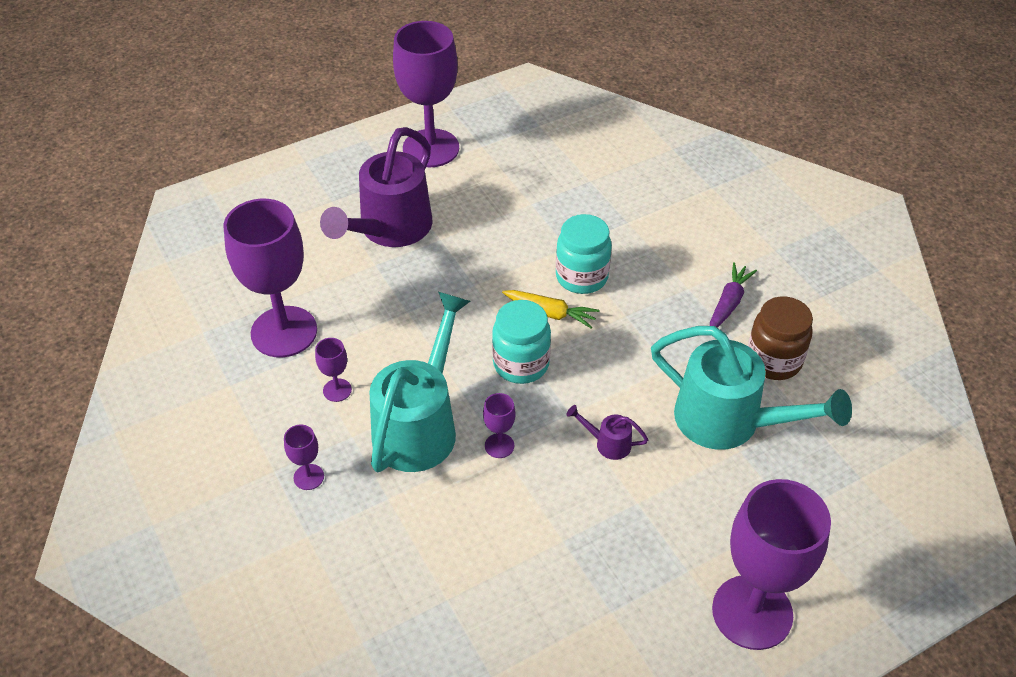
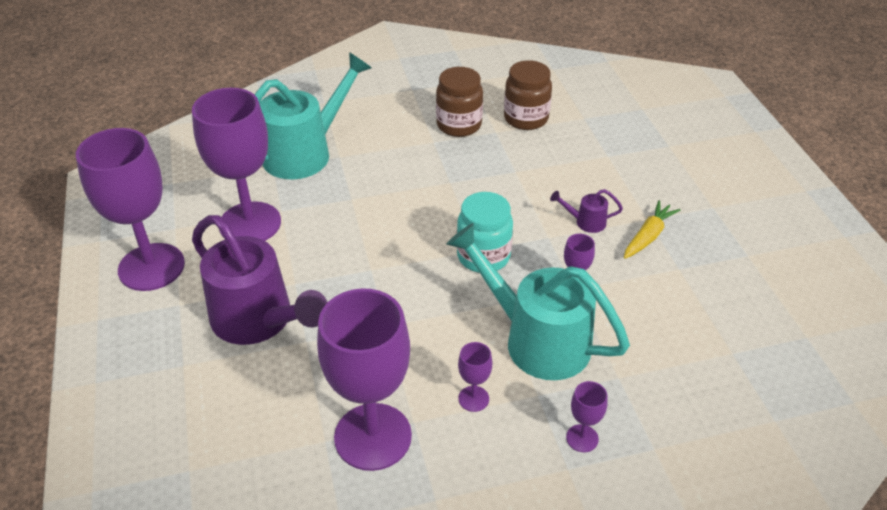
camera: 75 degrees left, 5 degrees down
yellow carrot [502,290,599,328] -> yellow carrot moved to [624,200,680,259]
turquoise jar [556,214,612,294] -> none
purple watering can [566,405,648,460] -> purple watering can turned 60 degrees clockwise [550,189,623,233]
turquoise watering can [651,326,852,450] -> turquoise watering can moved to [255,52,372,179]
purple carrot [710,262,757,328] -> brown jar [436,67,483,137]
purple goblet [712,479,831,650] -> purple goblet moved to [192,88,281,241]

